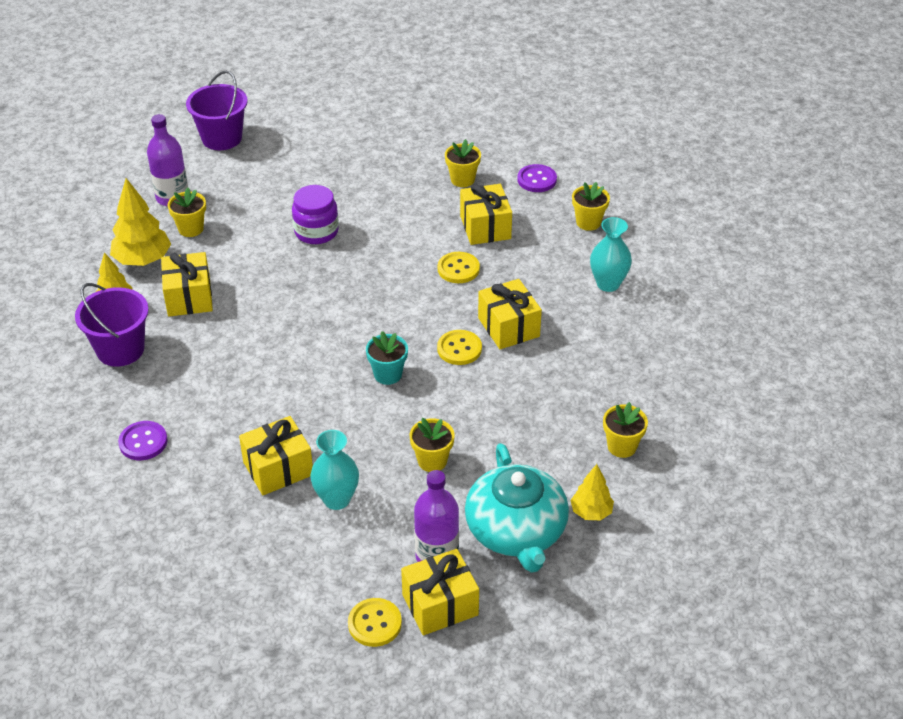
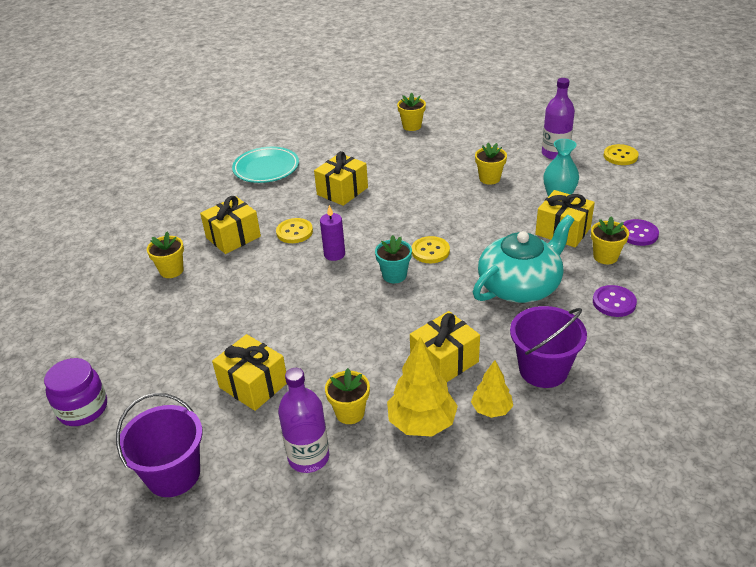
camera: 115 degrees left, 5 degrees down
purple jar [292,185,339,244] -> purple jar moved to [44,358,107,426]
turquoise flower pot [366,331,408,385] -> turquoise flower pot moved to [375,235,412,283]
yellow gift [401,549,479,635] -> yellow gift moved to [212,334,286,411]
yellow button [437,330,482,365] -> yellow button moved to [412,236,450,263]
turquoise teapot [465,443,569,573] -> turquoise teapot moved to [473,215,574,303]
purple button [517,164,557,192] -> purple button moved to [623,219,659,246]
yellow tree [570,464,614,520] -> none
yellow flower pot [572,182,610,231] -> yellow flower pot moved to [591,216,629,264]
turquoise vase [590,217,632,292] -> turquoise plate [232,147,299,183]
none -> purple candle [320,205,345,261]

